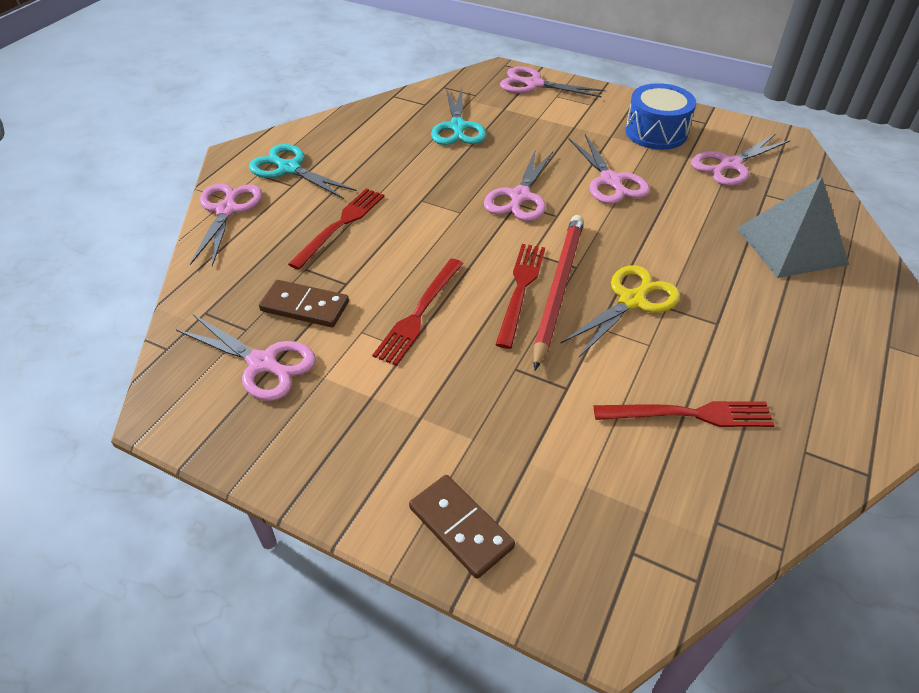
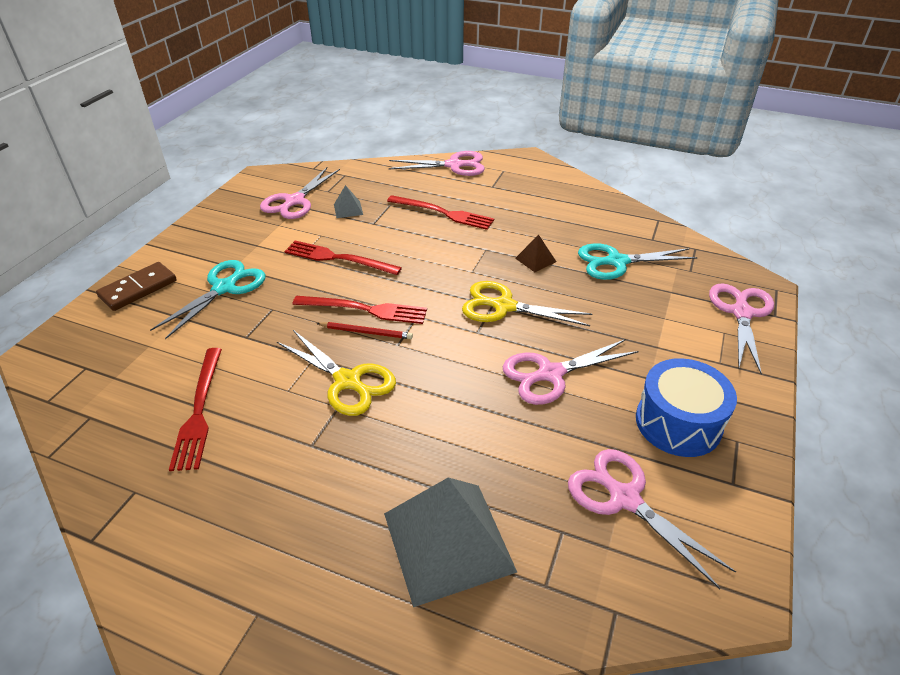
camera: 85 degrees right, 5 degrees down
turquoise scissors [249,144,357,199] -> turquoise scissors moved to [150,260,265,339]
brown domino [259,280,349,327] -> grey pyramid [334,185,363,218]
pink scissors [484,149,553,221] -> yellow scissors [462,281,592,326]
red pencil [533,215,584,371] -> red pencil [316,322,413,339], size x0.47
none -> brown pyramid [515,235,556,272]

